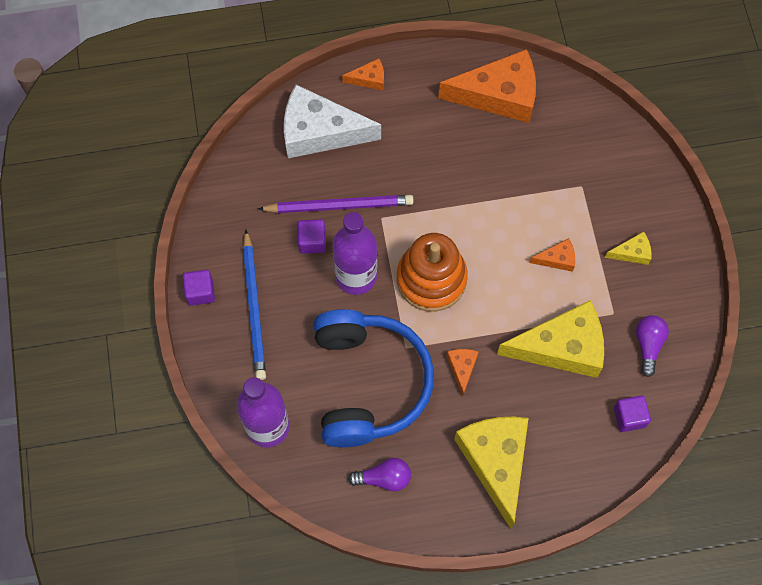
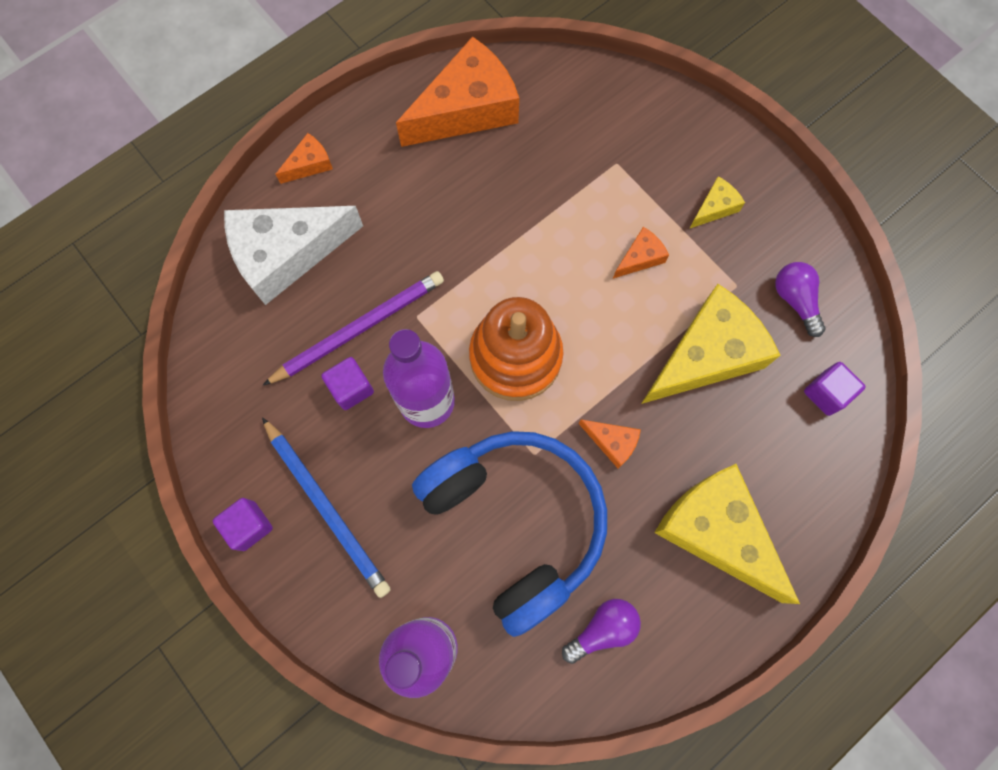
camera: 30 degrees left, 5 degrees up
orange cheese [446,349,478,396] -> orange cheese turned 150 degrees clockwise [579,419,641,468]

